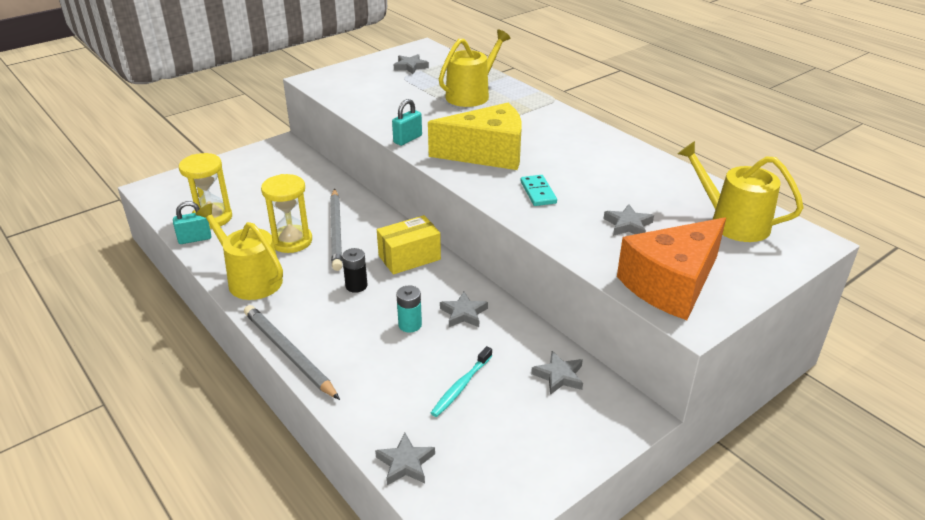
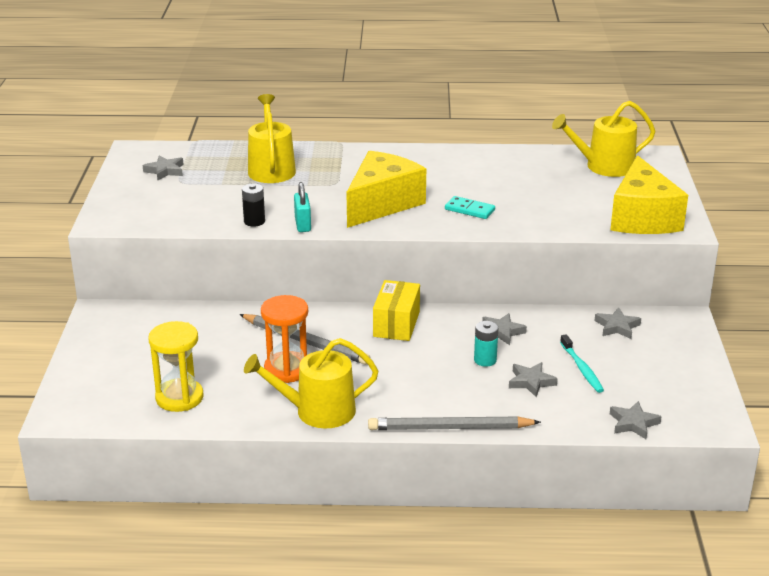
camera: 50 degrees left, 5 degrees down
turquoise padlock [173,201,211,244] -> none
yellow hourglass [261,174,312,253] -> orange hourglass [261,295,308,383]
black battery [342,248,368,293] -> black battery moved to [242,183,265,227]
grey star [604,204,654,236] -> grey star moved to [509,362,558,397]
orange cheese [617,217,726,320] -> yellow cheese [610,155,688,234]

